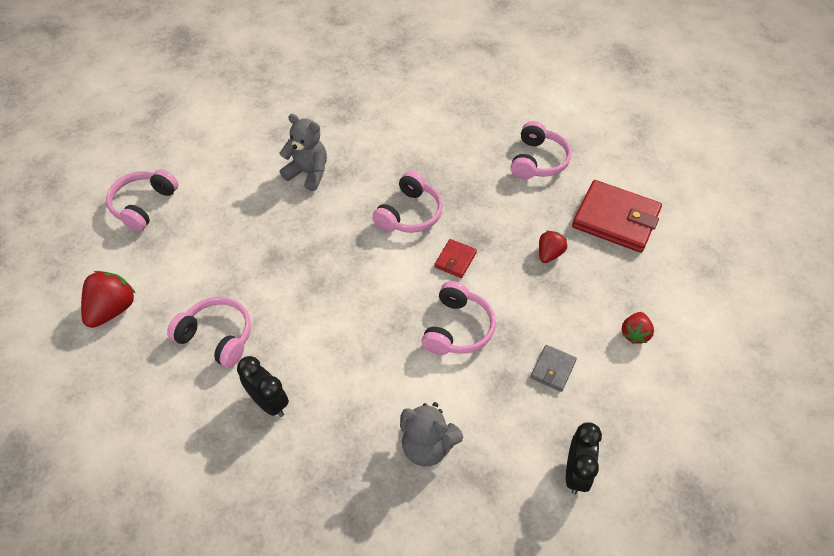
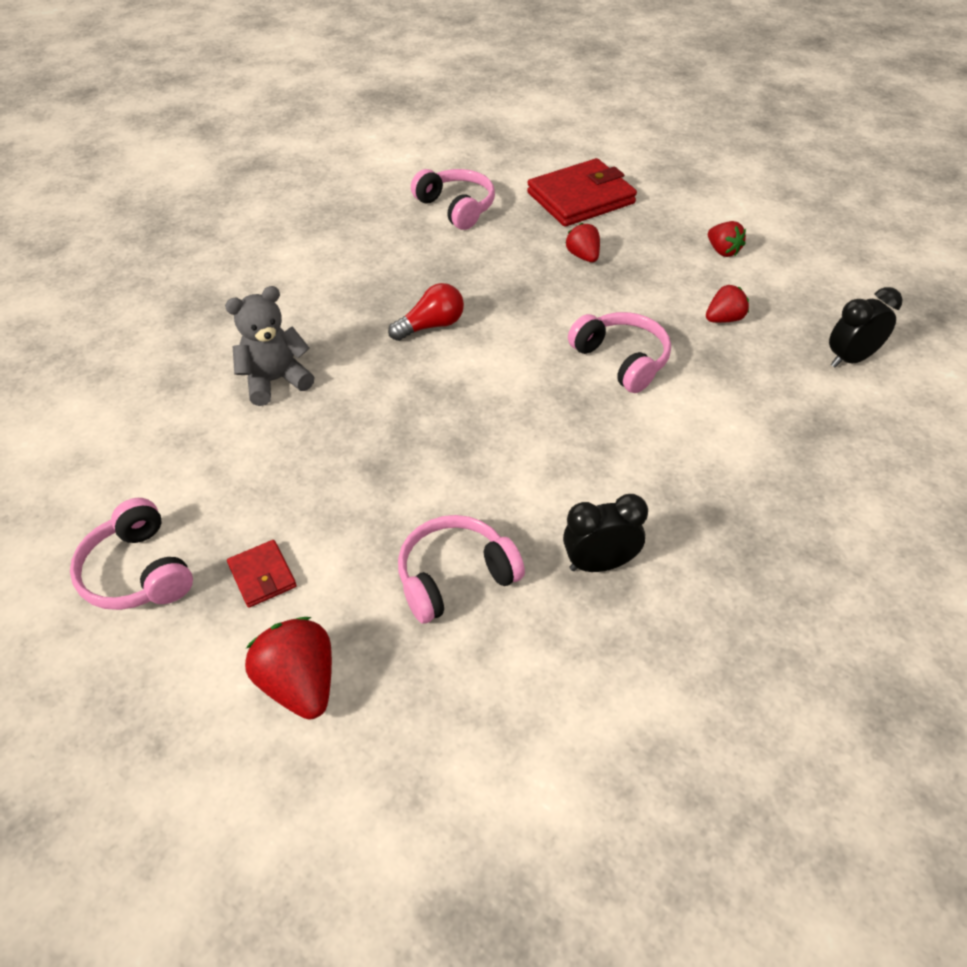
camera: 55 degrees left, 5 degrees down
pink headphones [372,171,443,233] -> red light bulb [388,283,464,341]
grey teddy bear [400,402,463,466] -> none
red wallet [434,239,477,278] -> red wallet moved to [227,540,297,608]
grey wallet [530,345,577,392] -> red strawberry [706,285,749,323]
black clock [566,422,602,495] -> black clock turned 75 degrees counterclockwise [829,287,903,367]

